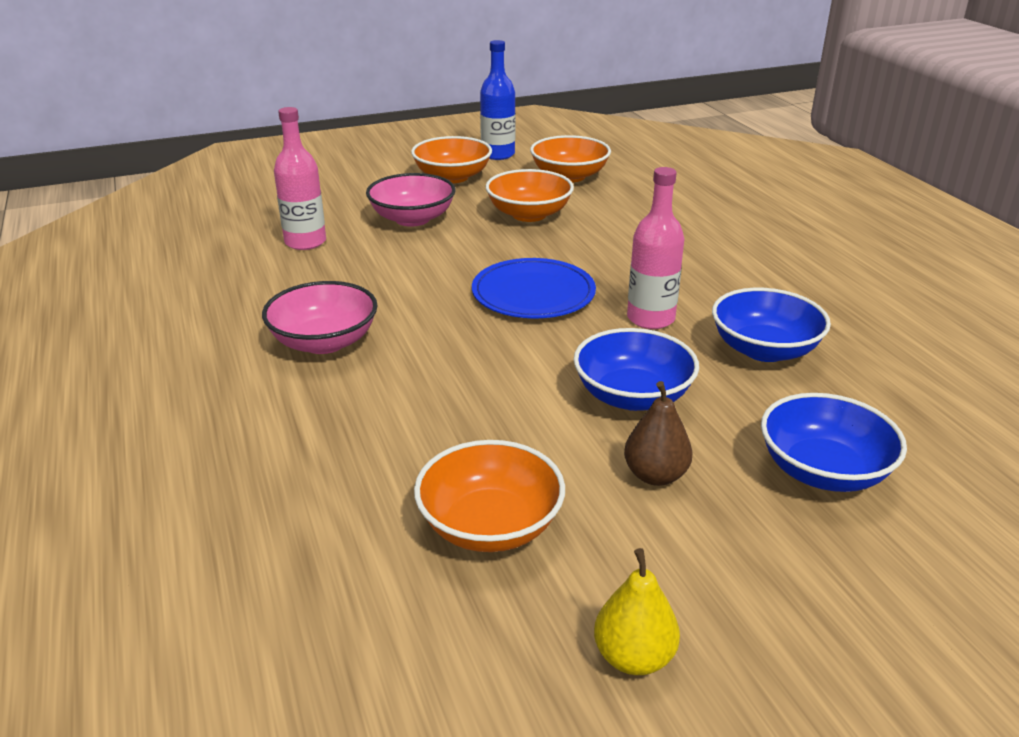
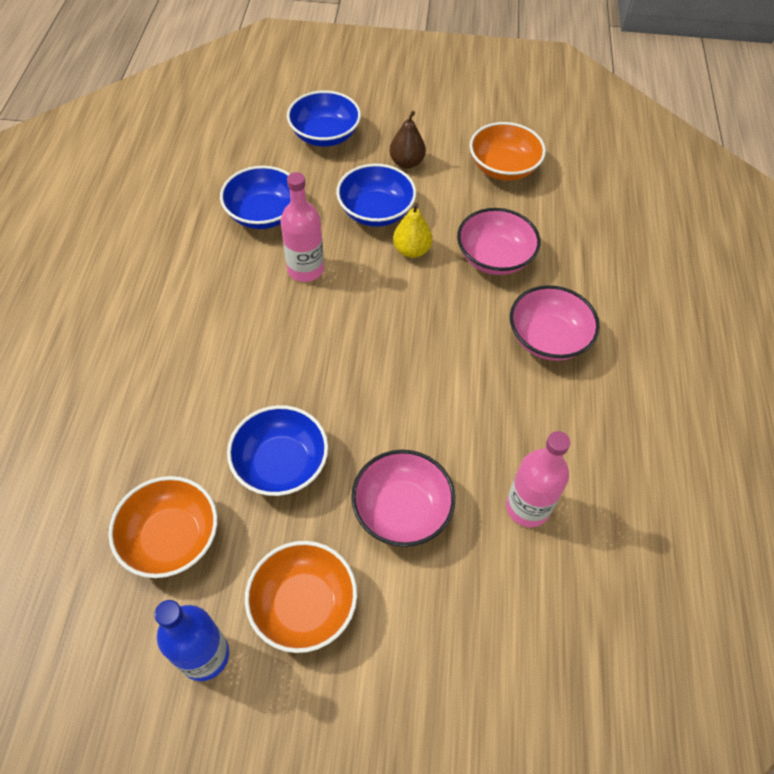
camera: 155 degrees left, 25 degrees up
blue plate [472,258,596,318] -> none
orange bowl [486,169,574,222] -> blue bowl [227,405,328,496]
yellow pear [594,548,680,675] -> yellow pear moved to [393,203,433,258]
none -> pink bowl [457,208,540,275]

